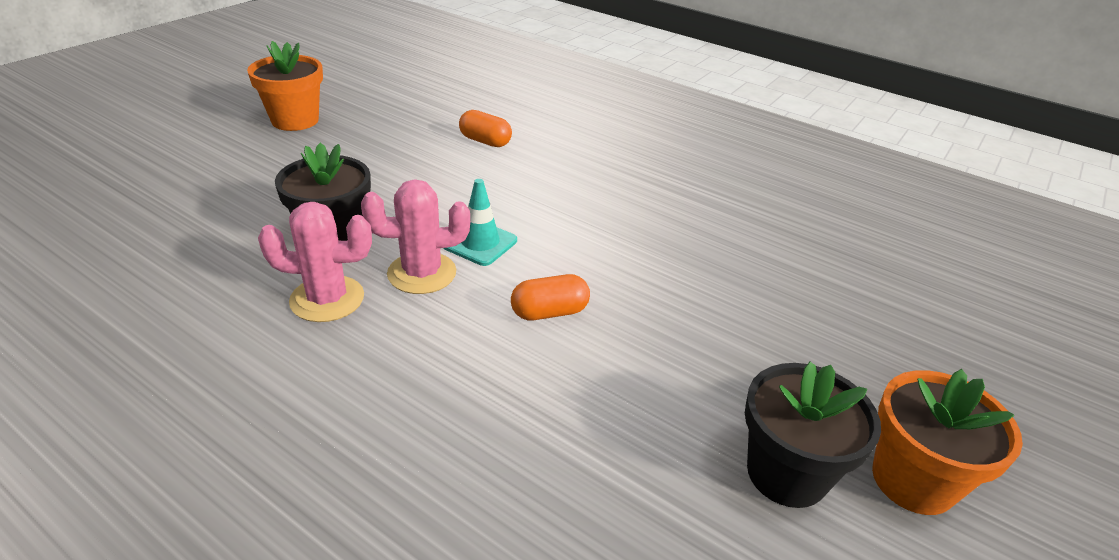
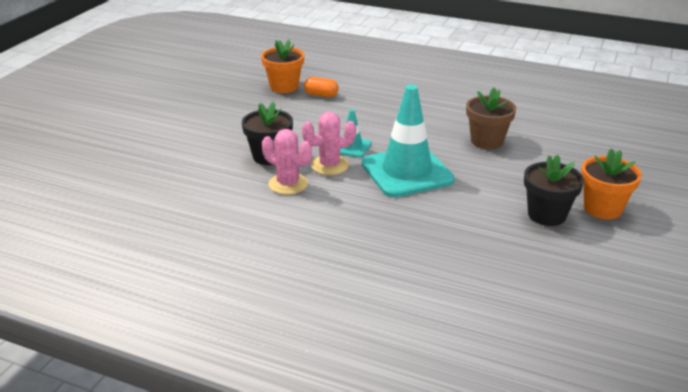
camera: 10 degrees left, 5 degrees down
orange flower pot [247,41,323,131] -> orange flower pot moved to [261,39,304,93]
pink cactus [258,202,372,322] -> pink cactus turned 45 degrees clockwise [262,129,312,195]
orange capsule [511,274,590,320] -> turquoise traffic cone [361,85,455,197]
none -> brown flower pot [466,88,517,149]

